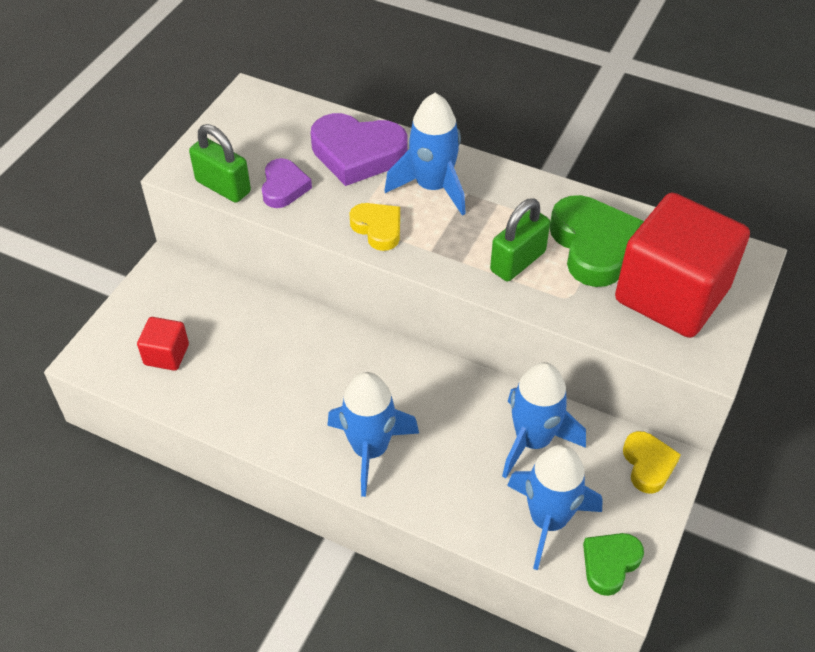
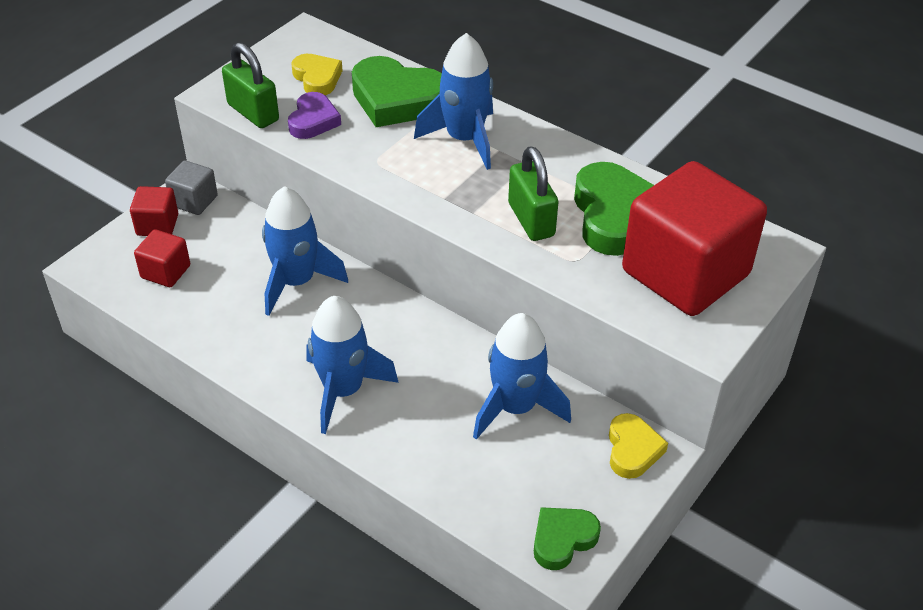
camera: 10 degrees right, 5 degrees down
purple heart [311,113,408,186] -> green heart [352,56,442,127]
yellow heart [349,203,400,251] -> yellow heart moved to [291,54,343,95]
green padlock [490,198,550,281] -> green padlock turned 75 degrees counterclockwise [508,146,558,241]
blue rocket [507,445,603,570] -> blue rocket moved to [262,186,348,316]
none -> red cube [130,186,178,236]
none -> grey cube [165,161,218,215]

